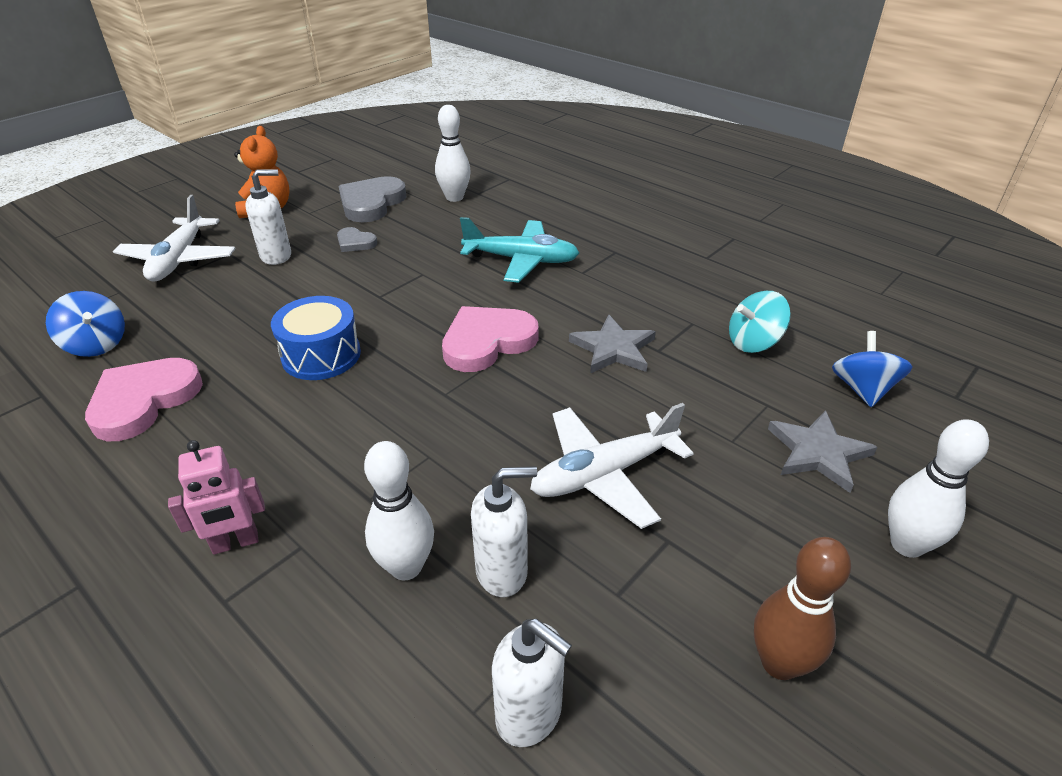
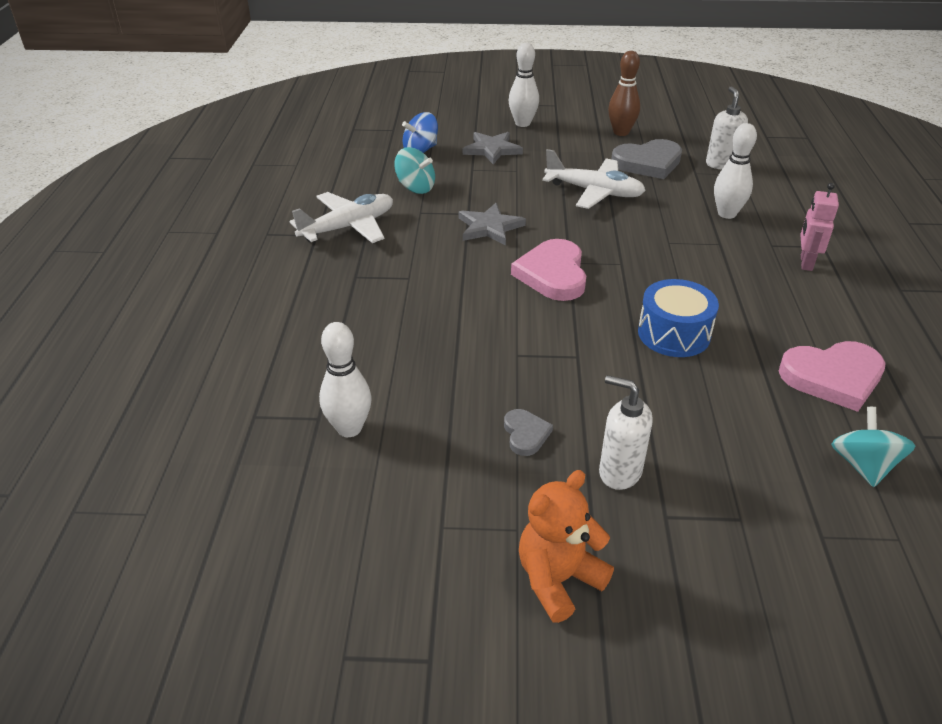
camera: 130 degrees left, 0 degrees up
blue spinning top [46,291,125,357] -> turquoise spinning top [831,407,915,487]
white plane [113,195,236,282] -> white plane moved to [289,192,393,243]
pink robot [168,440,265,554] -> pink robot turned 105 degrees counterclockwise [800,183,839,271]
grey heart [339,176,407,222] -> grey heart moved to [611,139,682,179]
pink heart [442,306,539,372] -> pink heart turned 75 degrees clockwise [511,239,586,301]
turquoise plane [460,217,579,283] -> none
white soap dispenser [471,466,537,597] -> none

